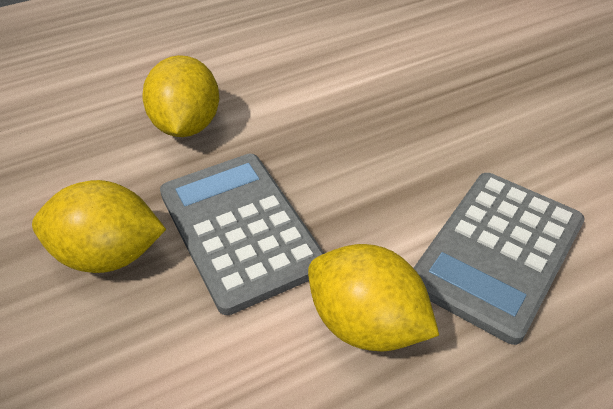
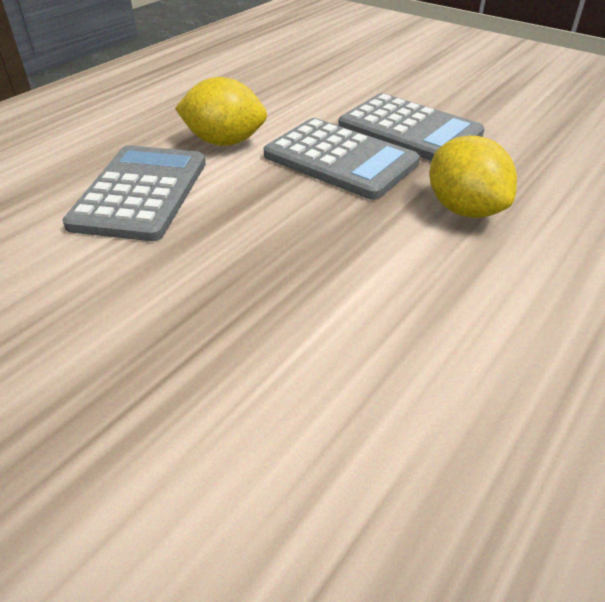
camera: 155 degrees right, 5 degrees down
yellow lemon [32,180,166,273] -> grey calculator [338,93,485,161]

